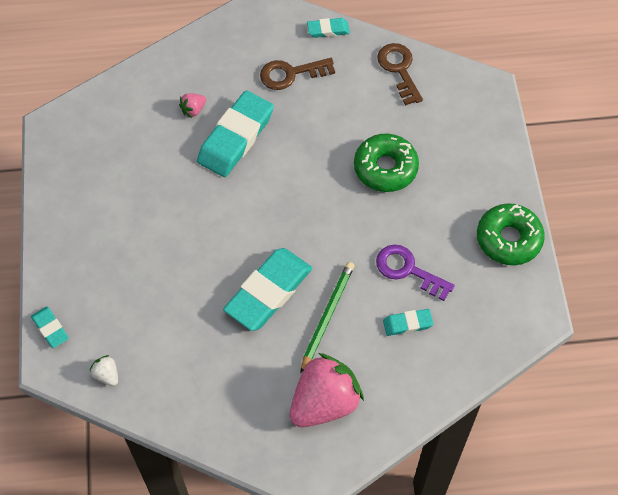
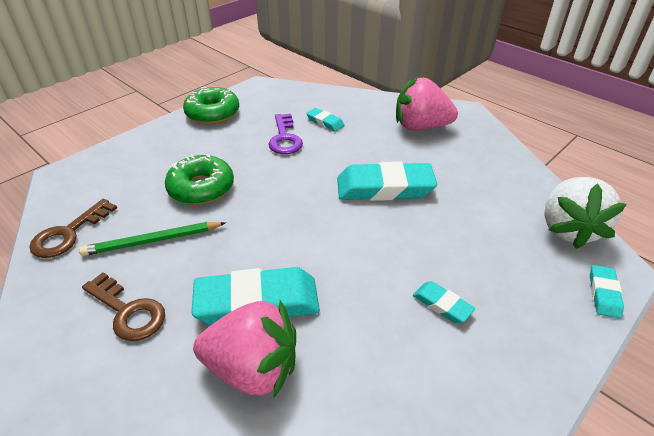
camera: 130 degrees left, 20 degrees down
white strawberry [90,355,118,386] -> white strawberry [544,177,626,249], size x2.39
pink strawberry [179,93,206,118] -> pink strawberry [193,300,296,398], size x2.39
green pencil [300,262,354,374] -> green pencil moved to [79,222,225,256]
turquoise eraser [307,18,350,38] -> turquoise eraser moved to [413,281,475,323]

